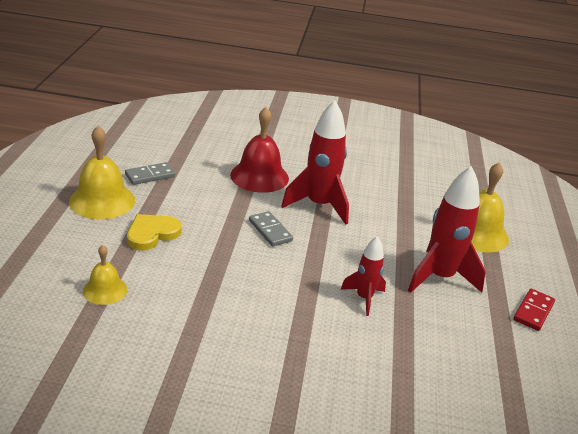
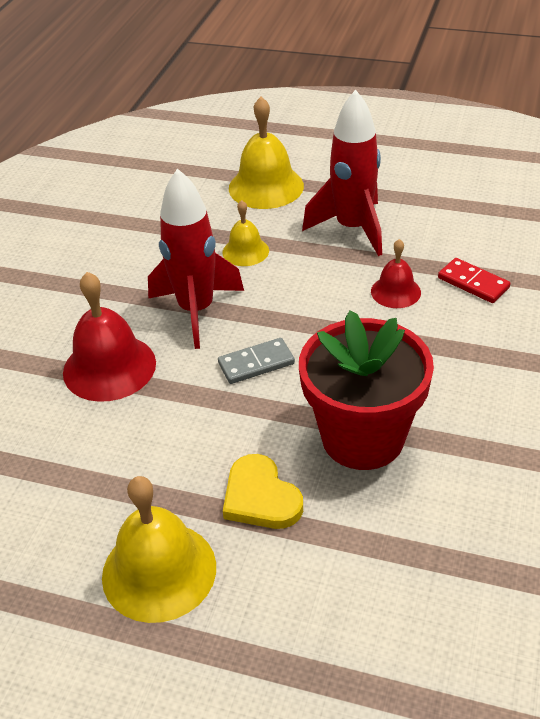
camera: 75 degrees left, 10 degrees up
yellow bell [83,245,127,305] -> yellow bell moved to [222,200,269,266]
grey domino [125,162,175,185] -> none
red rocket [341,236,386,316] -> red bell [371,239,421,308]
red domino [513,289,555,331] -> red domino moved to [438,258,510,303]
none -> red flower pot [299,311,434,470]

